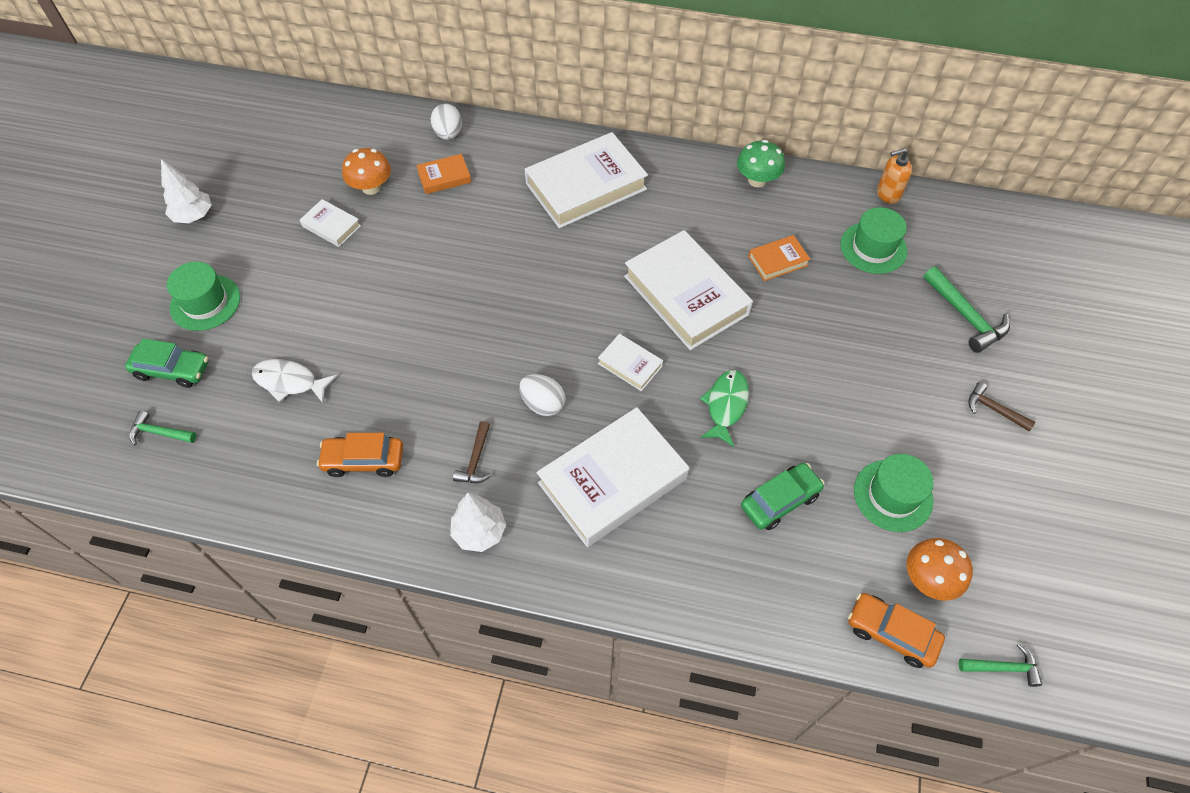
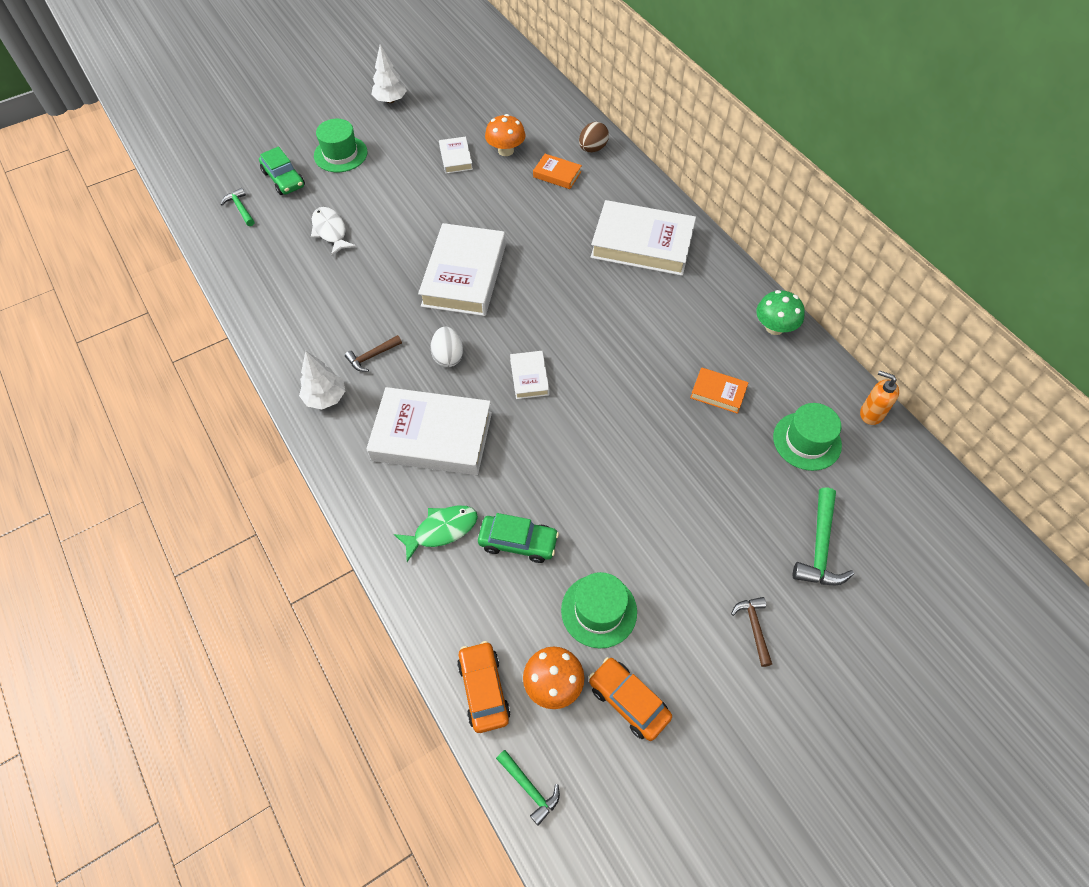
camera: 45 degrees right, 0 degrees up
orange car [317,433,403,477] -> orange car moved to [589,657,672,741]
white egg [431,104,462,140] -> brown egg [579,122,609,152]
white book [624,230,753,350] -> white book moved to [418,223,506,316]
green fish [700,370,749,447] -> green fish moved to [394,506,478,562]

